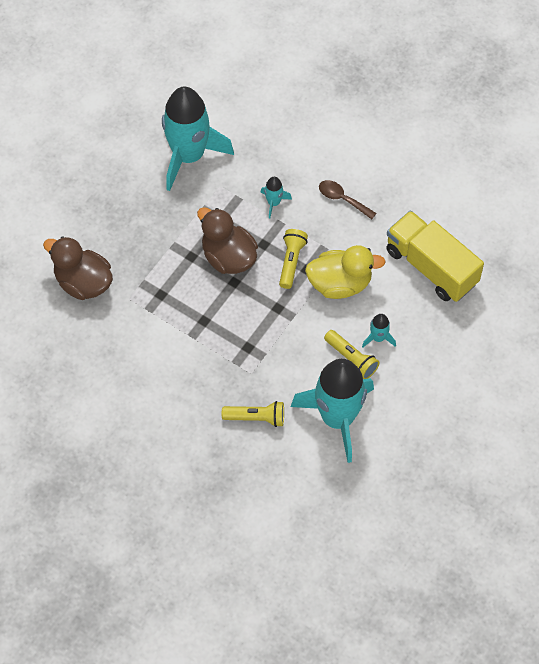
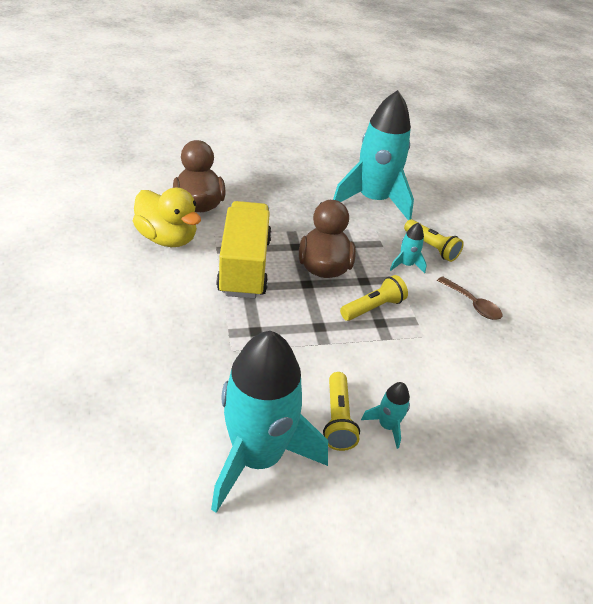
camera: 40 degrees right, 20 degrees down
yellow flashlight [222,401,284,427] -> yellow flashlight moved to [404,219,464,262]
yellow duck [305,245,386,299] -> yellow duck moved to [133,188,201,247]
brown spoon [319,180,377,219] -> brown spoon turned 150 degrees clockwise [437,276,502,320]
yellow truck [386,211,484,302] -> yellow truck moved to [216,201,272,299]

